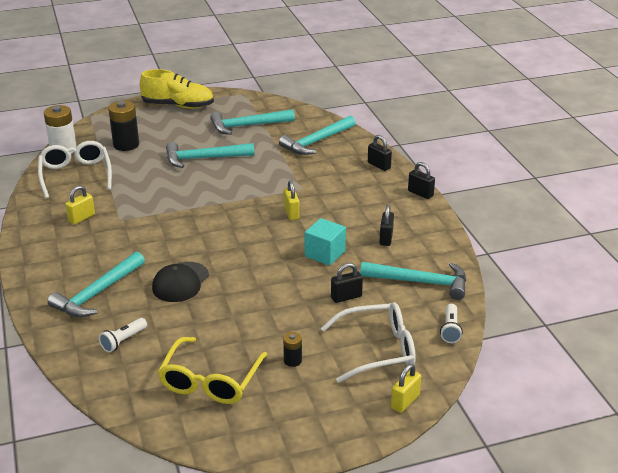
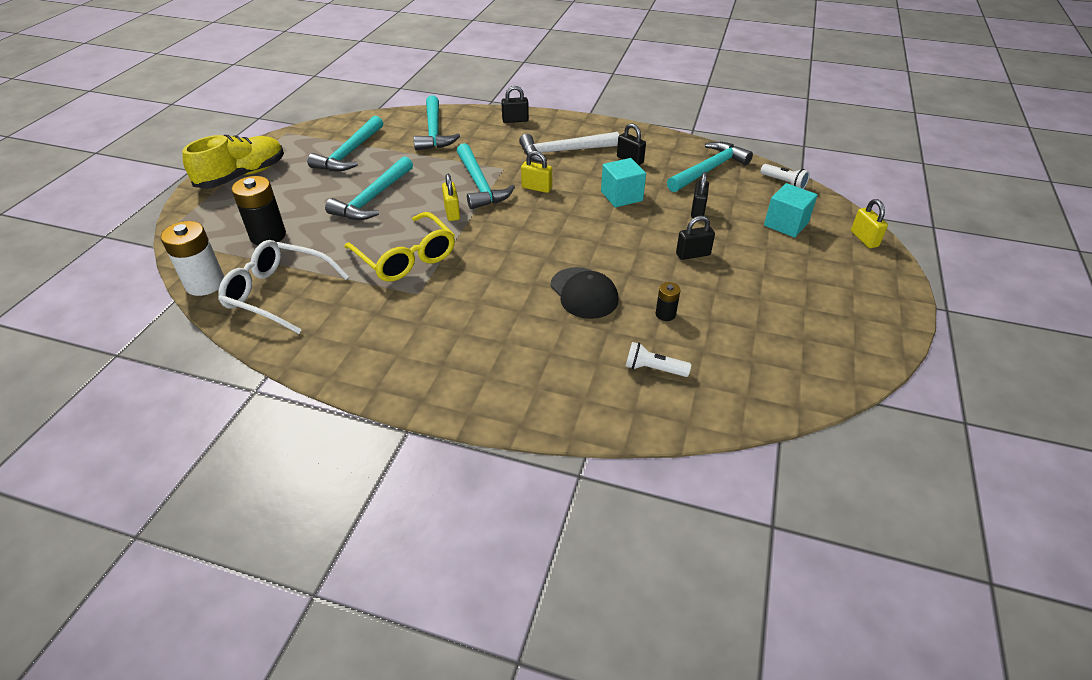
camera: 55 degrees left, 10 degrees up
turquoise hammer [48,252,145,317] -> turquoise hammer moved to [457,143,515,209]
yellow padlock [65,185,95,225] -> yellow padlock moved to [442,174,460,221]
white flashlight [99,318,147,352] -> white flashlight turned 120 degrees clockwise [626,342,692,377]
yellow glasses [158,337,267,404] -> yellow glasses moved to [344,212,455,282]
black battery [283,332,302,367] -> black battery moved to [655,282,680,321]
white glasses [321,302,416,383] -> turquoise cube [764,183,818,238]
black padlock [408,162,435,199] -> black padlock moved to [676,216,715,260]
none -> white hammer [519,132,619,162]

